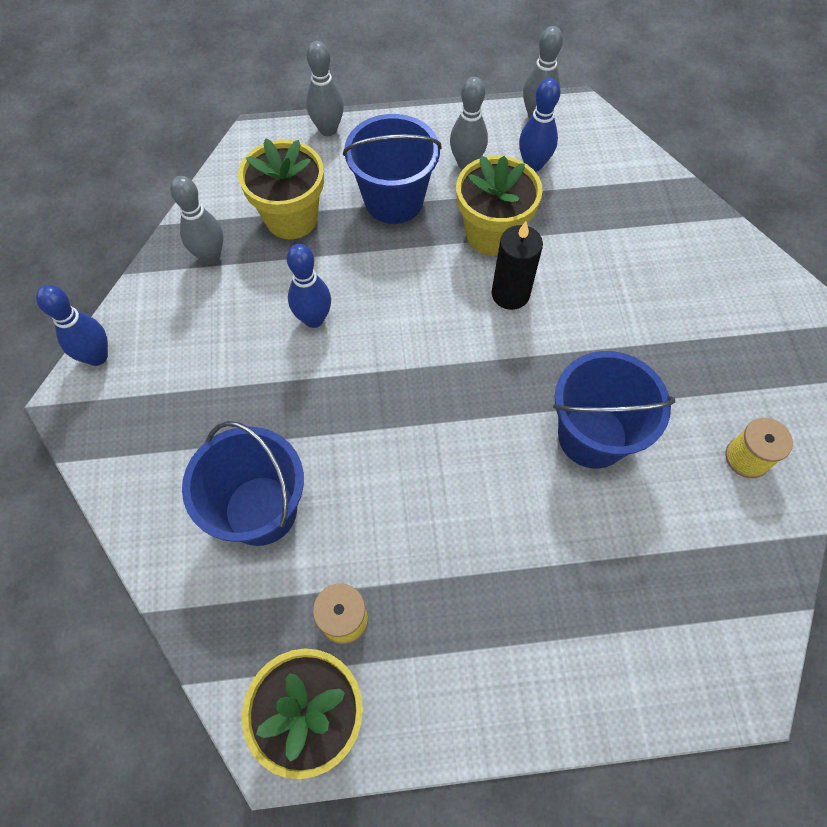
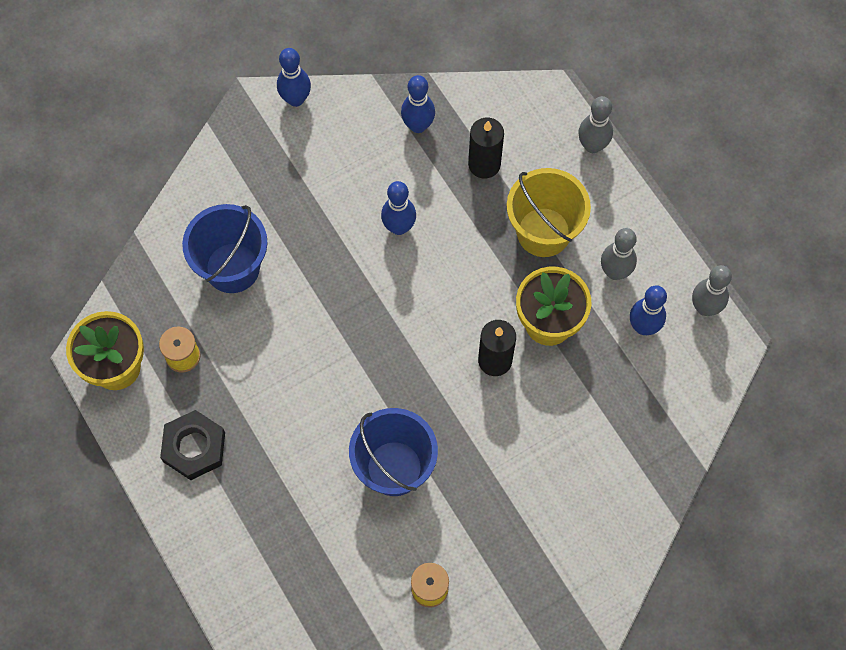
camera: 65 degrees right, 5 degrees up
grey bowling pin [170,176,223,264] -> blue bowling pin [401,75,435,133]
yellow flower pot [238,138,324,239] -> black candle [468,117,504,179]
blue bucket [343,114,442,224] -> yellow bucket [507,168,591,257]
none -> black nut [160,410,225,480]

